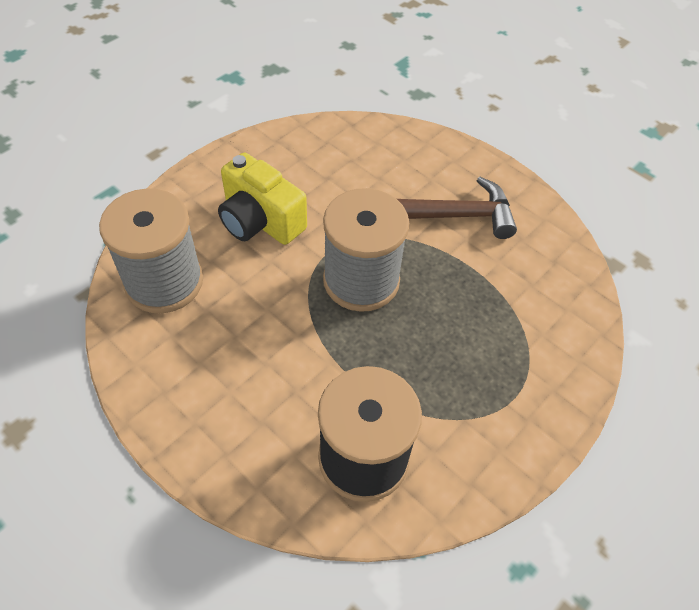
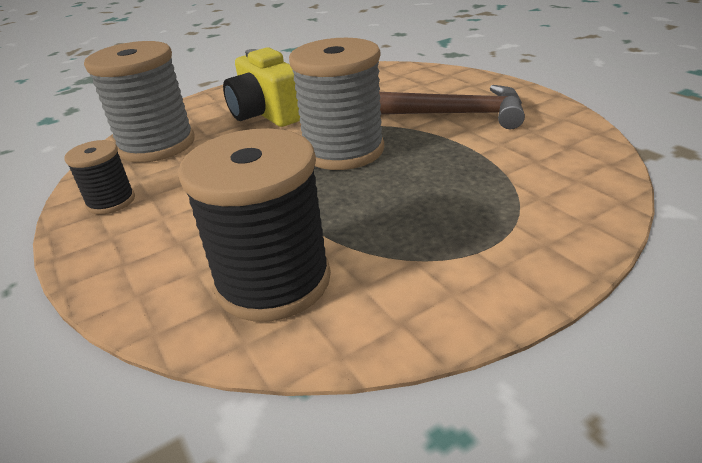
camera: 20 degrees right, 20 degrees down
none -> black spool [65,140,135,214]

